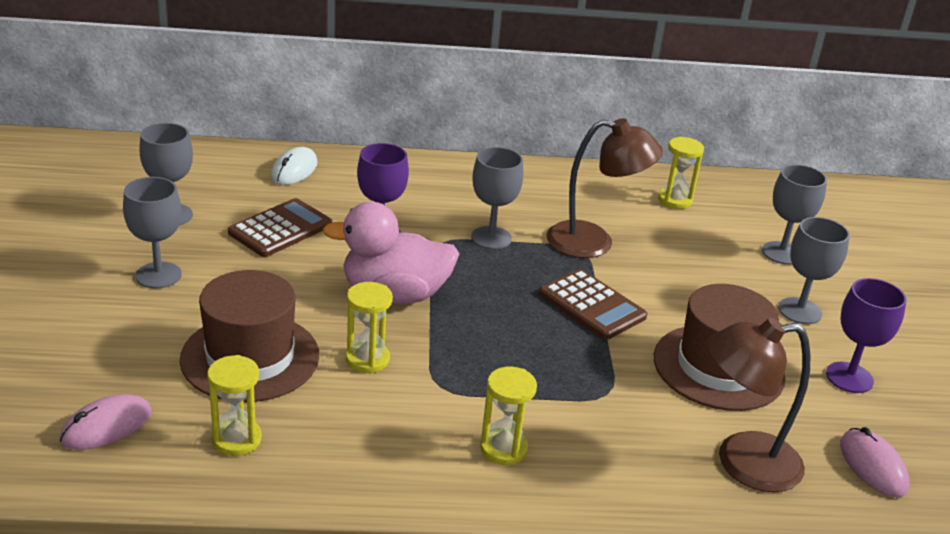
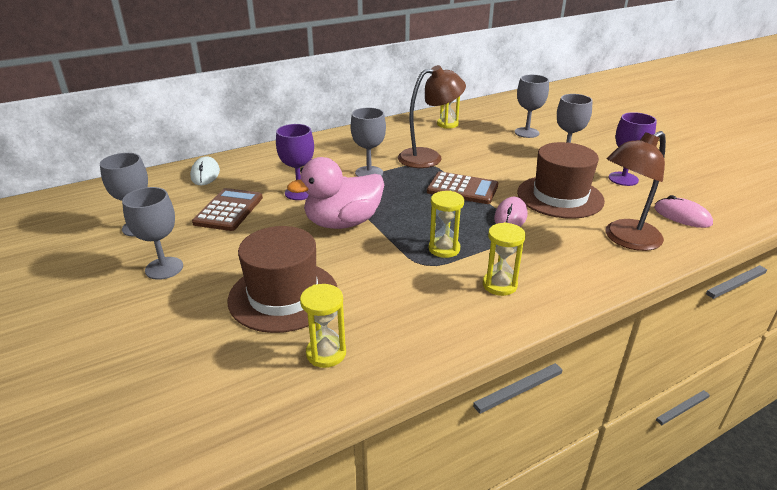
camera: 25 degrees left, 0 degrees up
pink mouse [59,394,152,450] -> pink mouse moved to [494,197,527,227]
yellow hourglass [346,282,393,373] -> yellow hourglass moved to [429,191,464,258]

